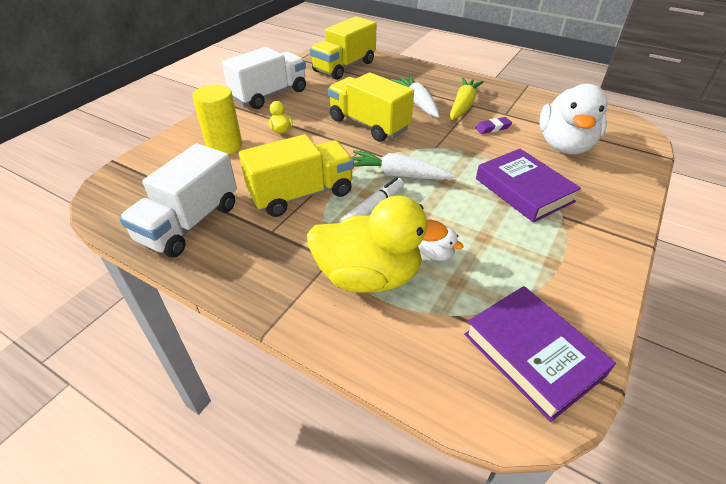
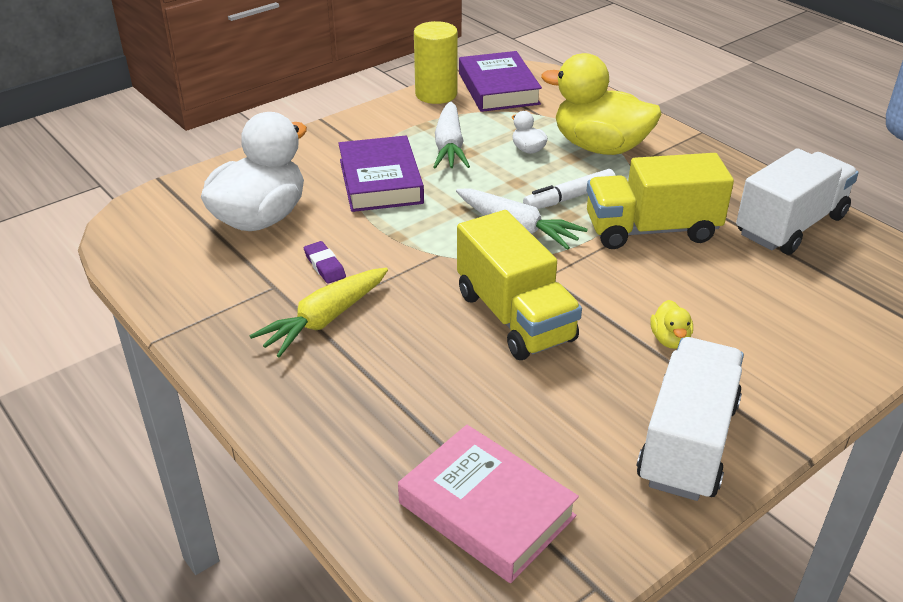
camera: 160 degrees left, 5 degrees down
yellow cylinder [192,85,242,154] -> yellow cylinder moved to [414,21,458,104]
white truck [222,47,306,109] -> white truck turned 135 degrees clockwise [636,337,744,501]
yellow truck [310,16,376,80] -> pink book [398,425,579,583]
white carrot [391,76,440,118] -> white carrot moved to [434,101,470,169]
purple eraser [475,117,512,134] -> purple eraser turned 60 degrees clockwise [304,241,346,284]

